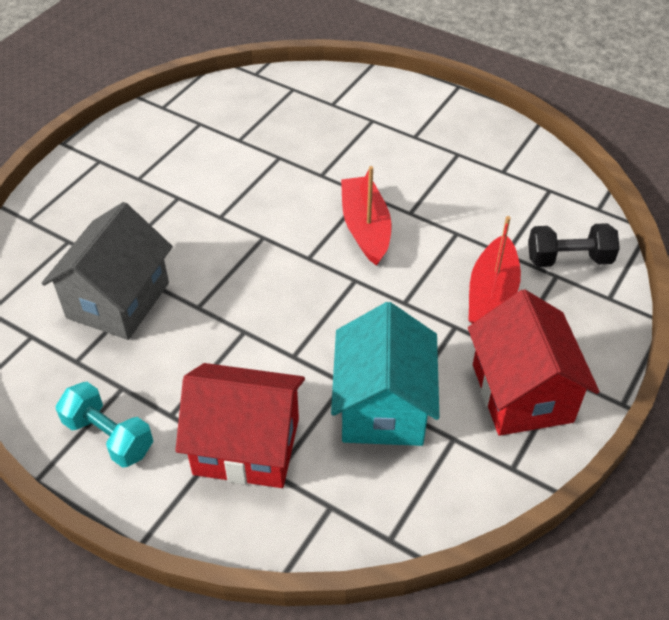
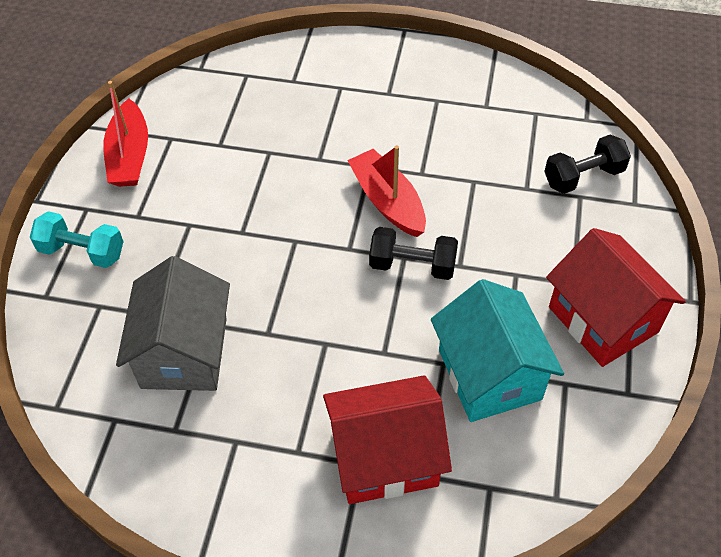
camera: 20 degrees left, 5 degrees up
turquoise dumbbell [56,382,153,468] -> turquoise dumbbell moved to [30,211,124,268]
red boat [468,216,521,324] -> red boat moved to [103,81,148,187]
none -> black dumbbell [369,227,458,280]

